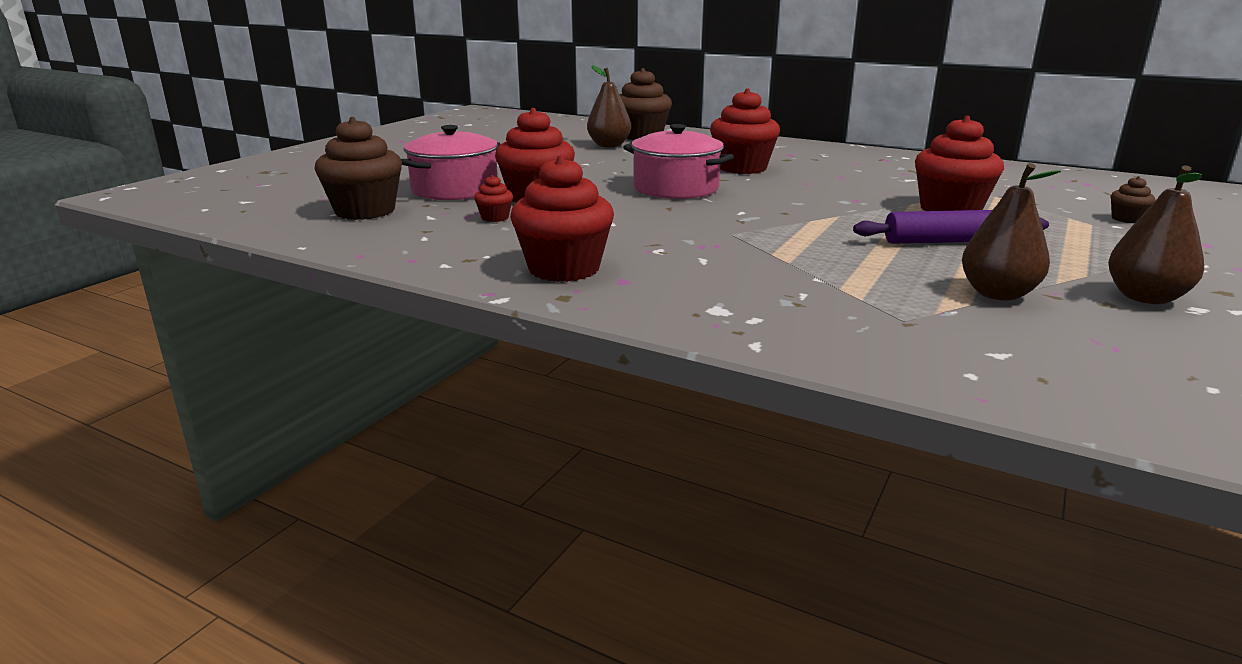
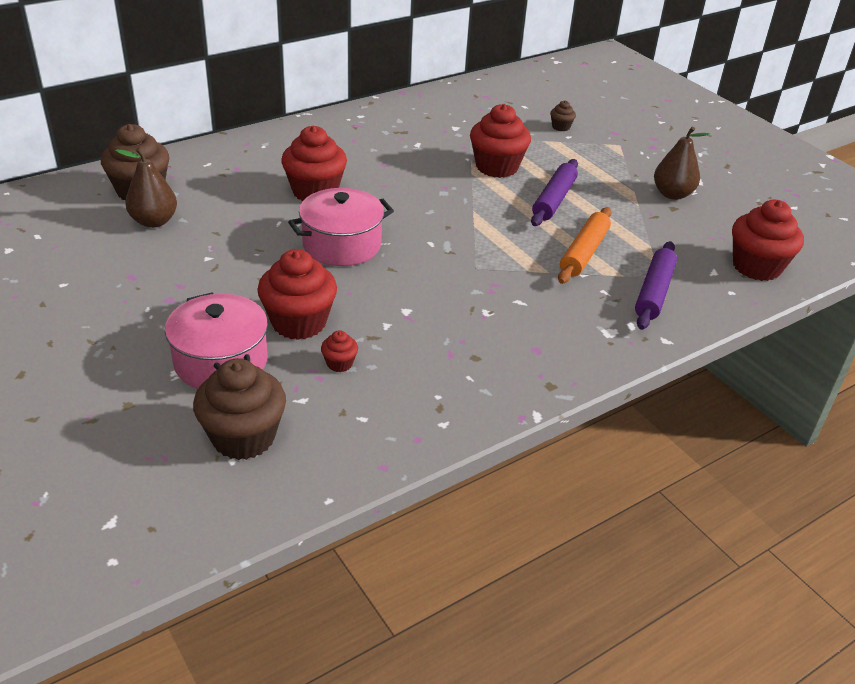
camera: 65 degrees left, 15 degrees up
red cupcake [510,155,614,282] -> red cupcake moved to [732,200,804,281]
brown pear [962,163,1061,300] -> none
none -> orange rolling pin [558,207,612,284]
none -> purple rolling pin [635,241,677,330]

